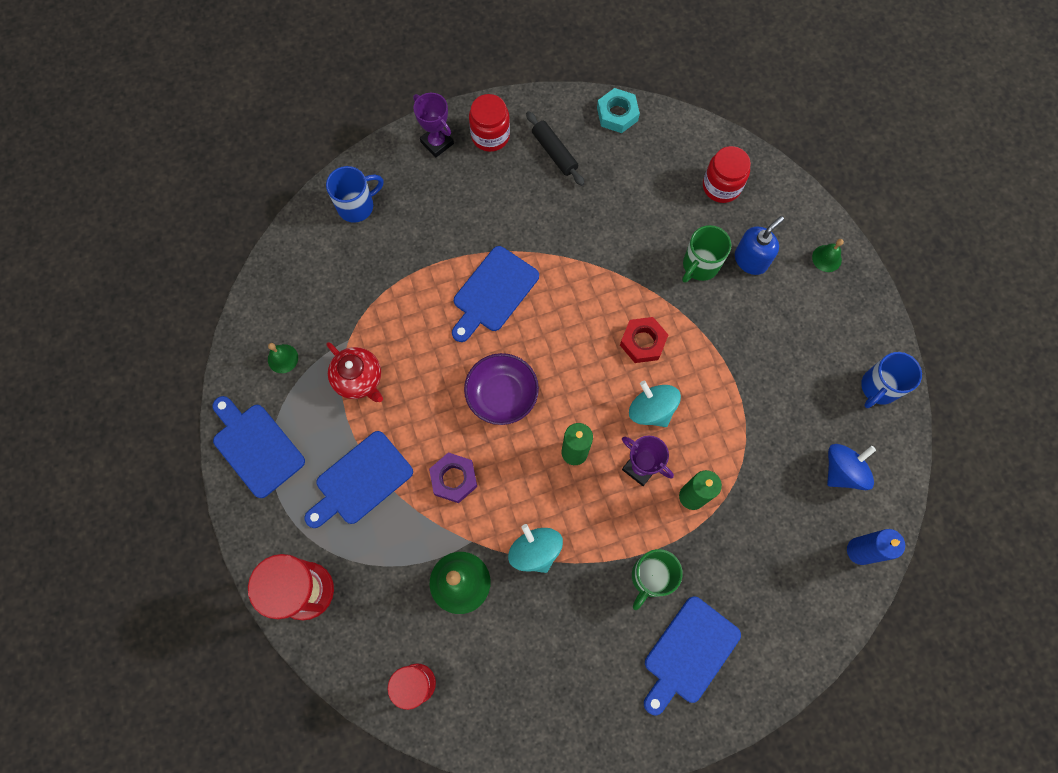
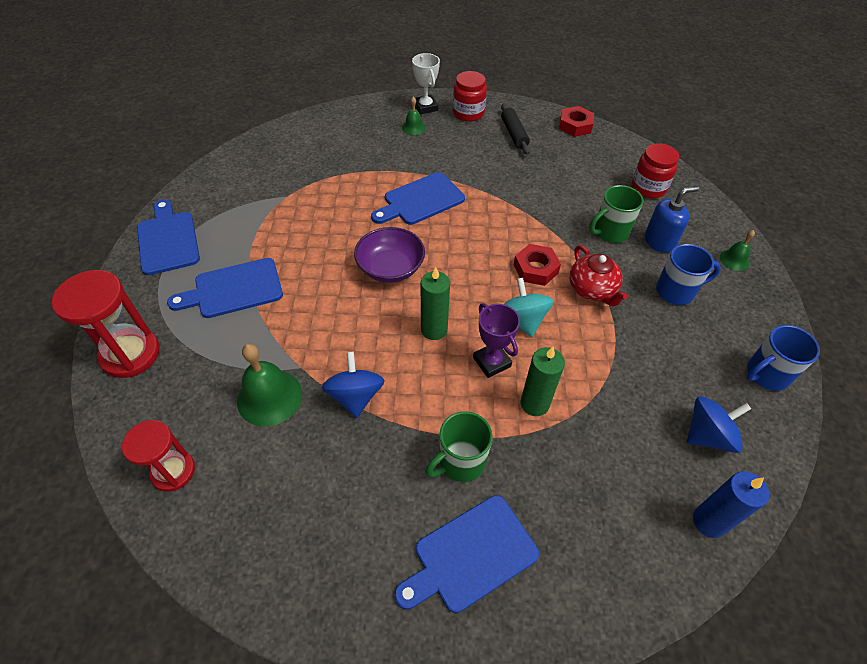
camera: 20 degrees right, 20 degrees down
green bell [268,343,298,373] -> green bell moved to [402,97,426,135]
blue mug [326,166,384,223] -> blue mug moved to [656,244,721,305]
red teapot [326,342,383,402] -> red teapot moved to [570,245,628,306]
purple trophy [413,93,454,157] -> white trophy [412,53,440,114]
purple nut [429,452,477,503] -> none
turquoise spinning top [508,524,563,573] -> blue spinning top [322,352,385,418]
turquoise nut [597,88,640,133] -> red nut [559,106,594,137]

